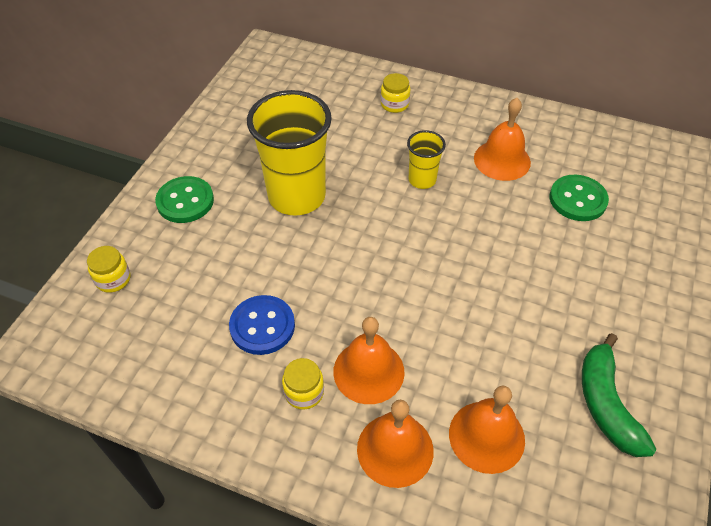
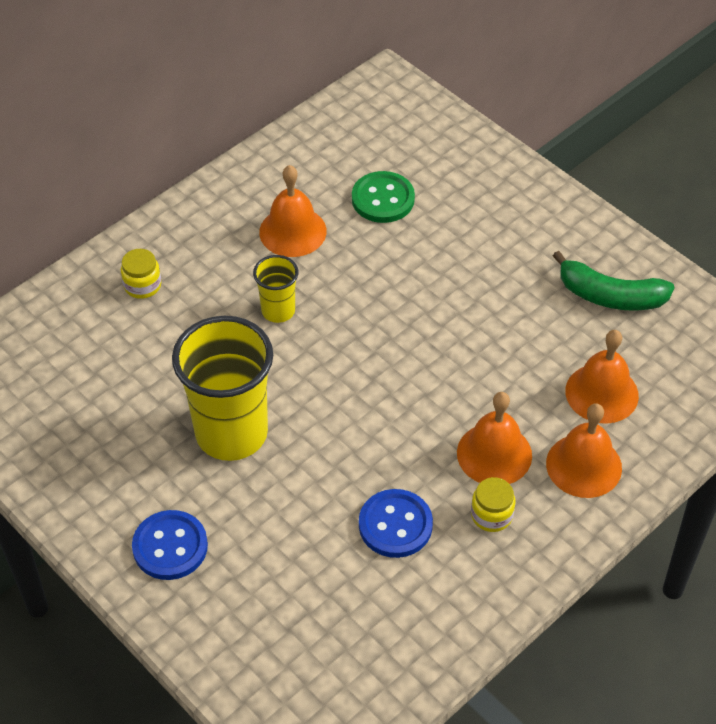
camera: 65 degrees left, 0 degrees up
yellow jar [87,246,130,293] -> none
green button [155,176,214,223] -> blue button [132,510,208,580]

